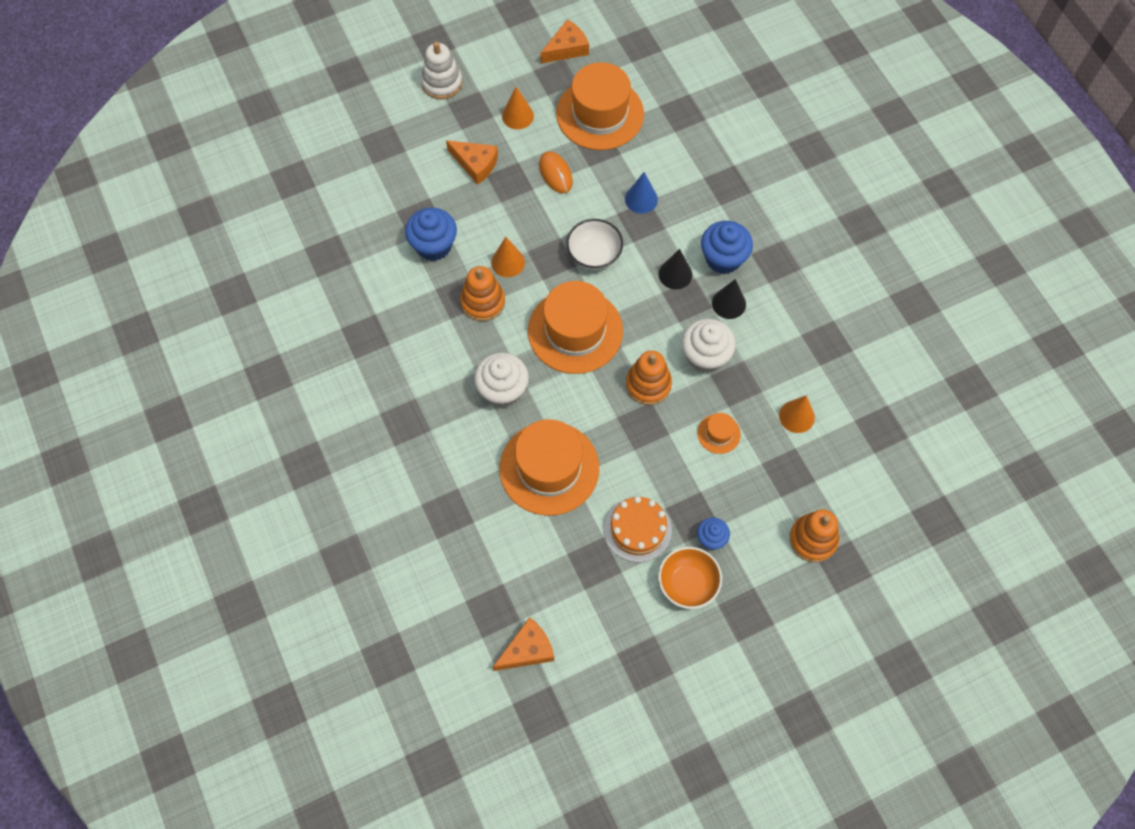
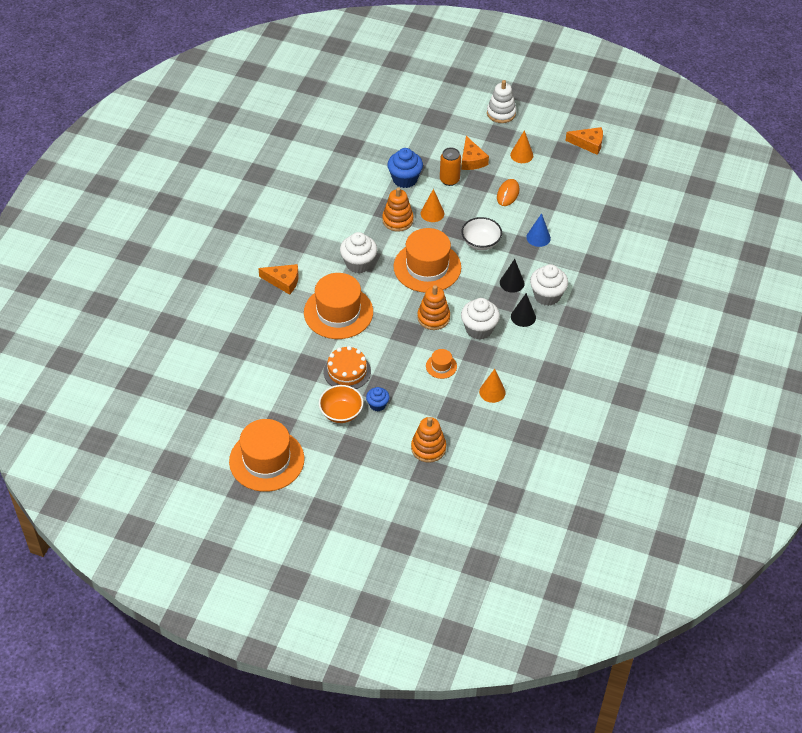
camera: 45 degrees right, 15 degrees down
orange cheese [493,617,554,671] -> orange cheese moved to [258,264,299,295]
orange hat [556,62,644,150] -> orange hat moved to [229,419,304,492]
blue cupcake [701,221,753,274] -> white cupcake [530,264,568,306]
none -> orange can [440,147,461,186]

